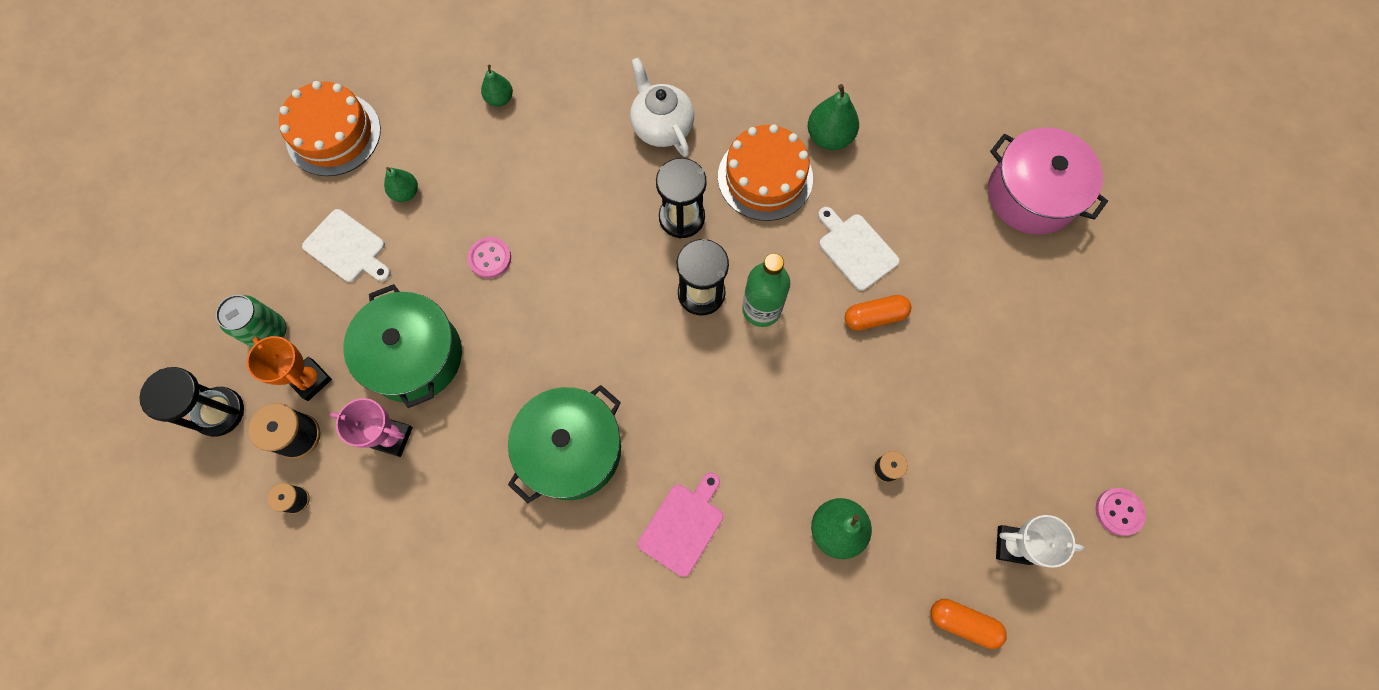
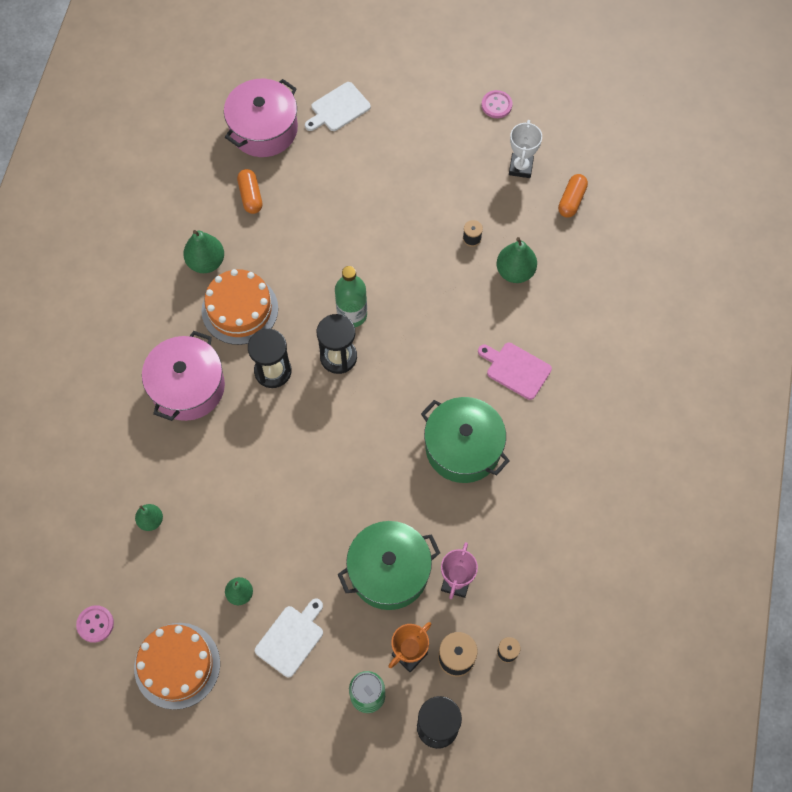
camera: 90 degrees left, 5 degrees down
pink button [468,237,511,278] -> pink button moved to [76,605,114,643]
white teapot [630,57,694,157] -> pink pot [142,331,225,421]
white cutting board [818,207,900,291] -> white cutting board moved to [305,82,371,131]
orange capsule [845,295,911,331] -> orange capsule moved to [237,169,262,214]

